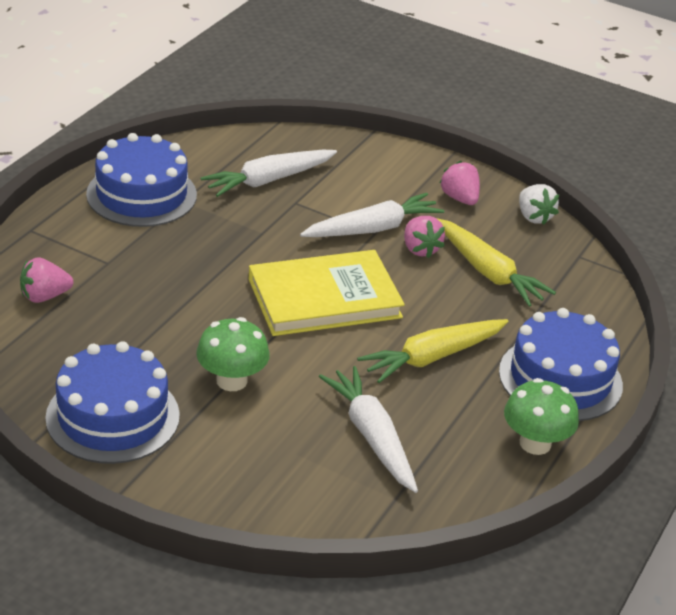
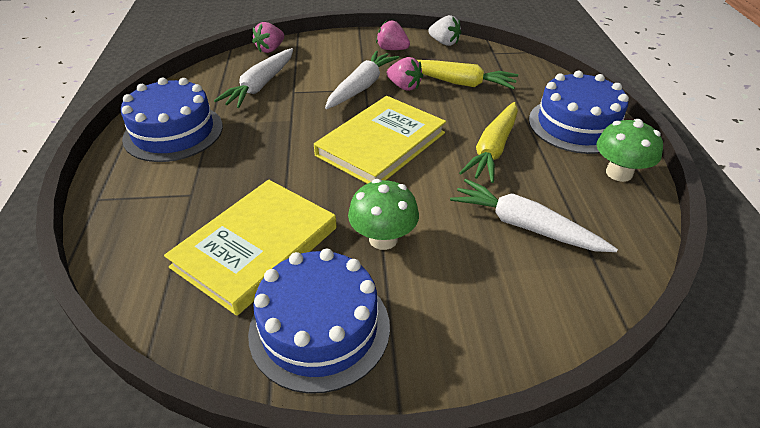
camera: 30 degrees left, 5 degrees up
pink strawberry [20,257,73,303] -> pink strawberry moved to [252,22,284,53]
none -> yellow book [164,180,337,316]

